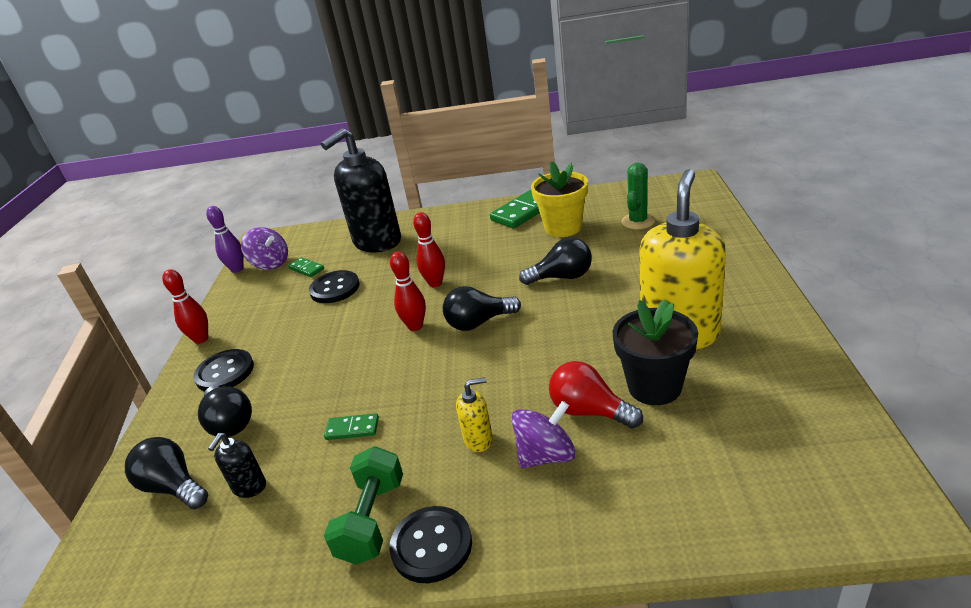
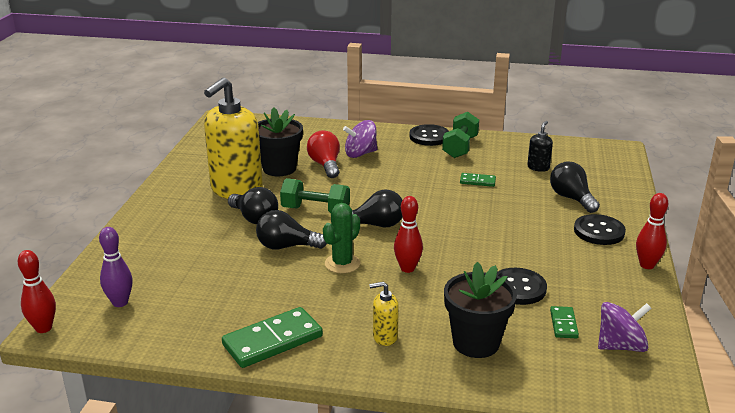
camera: 175 degrees left, 5 degrees down
black light bulb [125,437,208,509] -> black light bulb moved to [228,187,278,224]
purple bowling pin [206,206,244,273] -> purple bowling pin moved to [99,227,132,307]
purple spinning top [241,227,288,270] -> purple spinning top turned 120 degrees clockwise [598,302,652,352]
green domino [288,257,324,277] -> green domino turned 45 degrees clockwise [550,306,579,338]
black soap dispenser [321,128,401,252] -> black flower pot [444,262,517,358]
red bowling pin [390,251,426,331] -> red bowling pin moved to [18,250,56,333]
yellow soap dispenser [456,377,493,452] -> yellow soap dispenser moved to [369,282,399,346]
yellow flower pot [531,161,588,237] -> none
red light bulb [549,361,643,429] -> red light bulb turned 150 degrees counterclockwise [307,130,340,178]
green cactus [621,163,655,230] -> green cactus moved to [323,203,360,273]
none -> green dumbbell [280,178,350,213]

